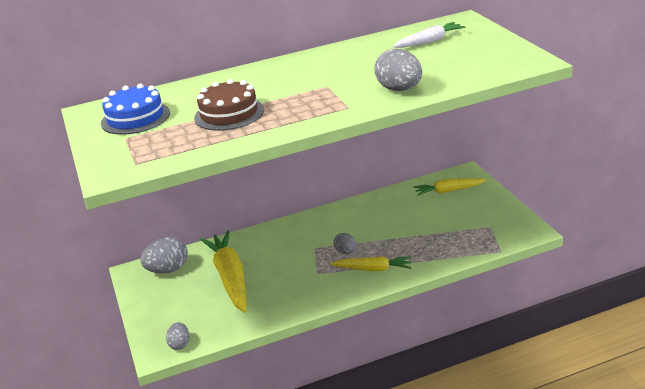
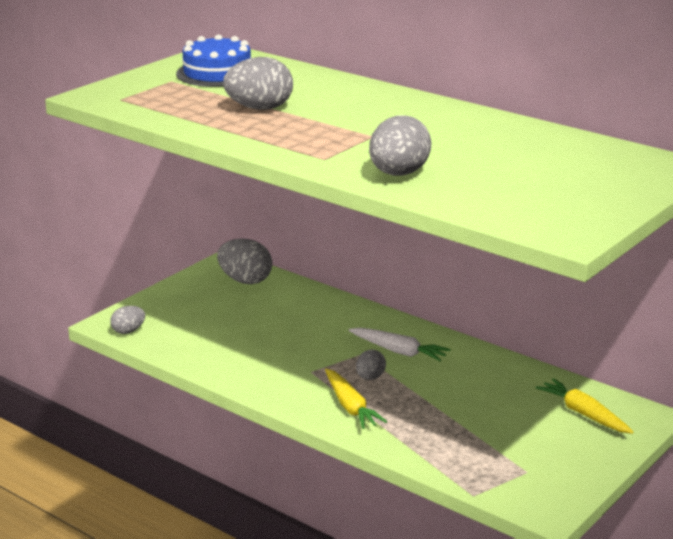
camera: 55 degrees right, 5 degrees down
brown cake [194,79,264,131] -> grey egg [223,57,293,110]
yellow carrot [200,231,247,313] -> none
white carrot [392,22,466,48] -> white carrot moved to [348,328,451,361]

